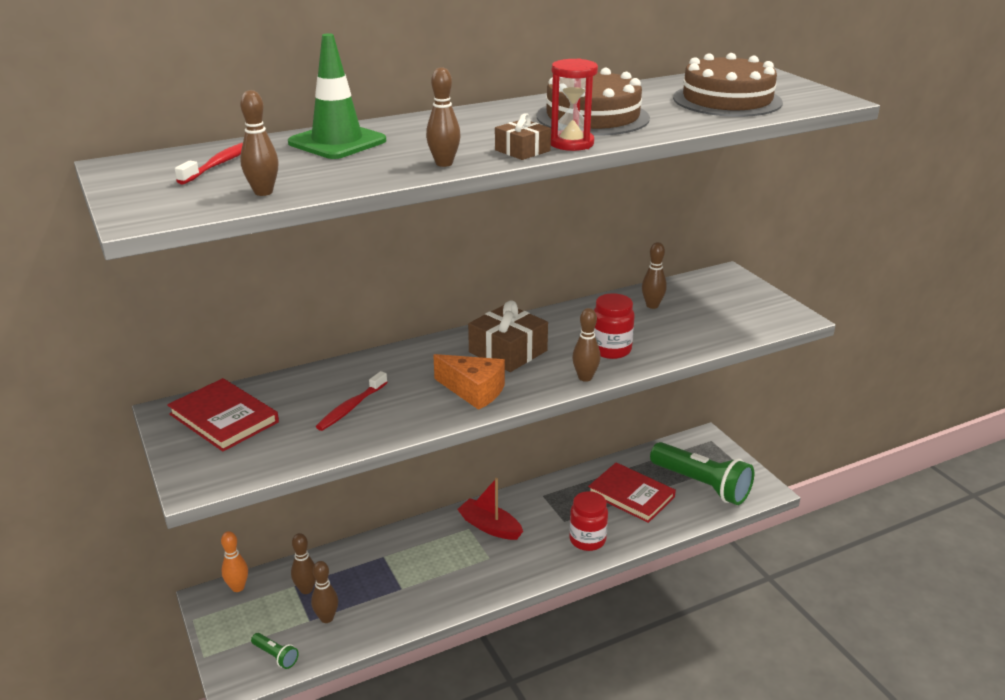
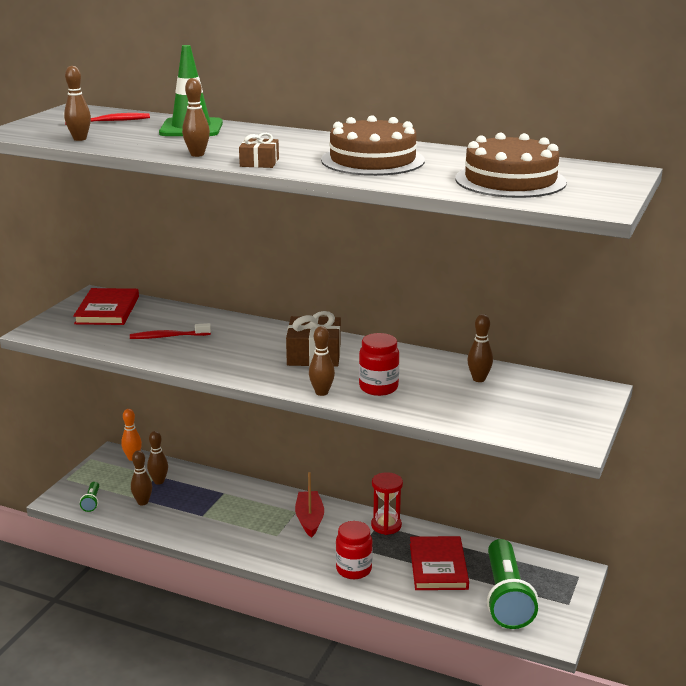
camera: 50 degrees right, 5 degrees down
orange cheese [433,354,505,410] -> none
red hourglass [551,58,598,151] -> red hourglass moved to [371,472,403,535]

